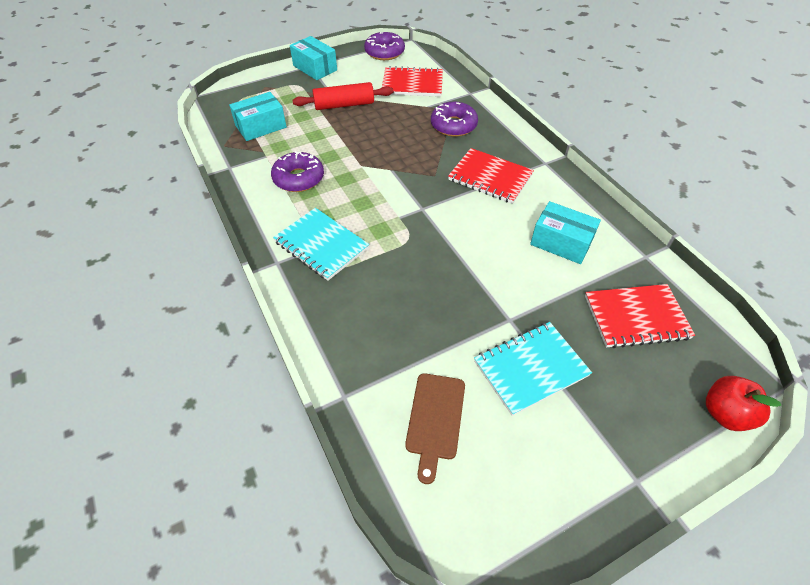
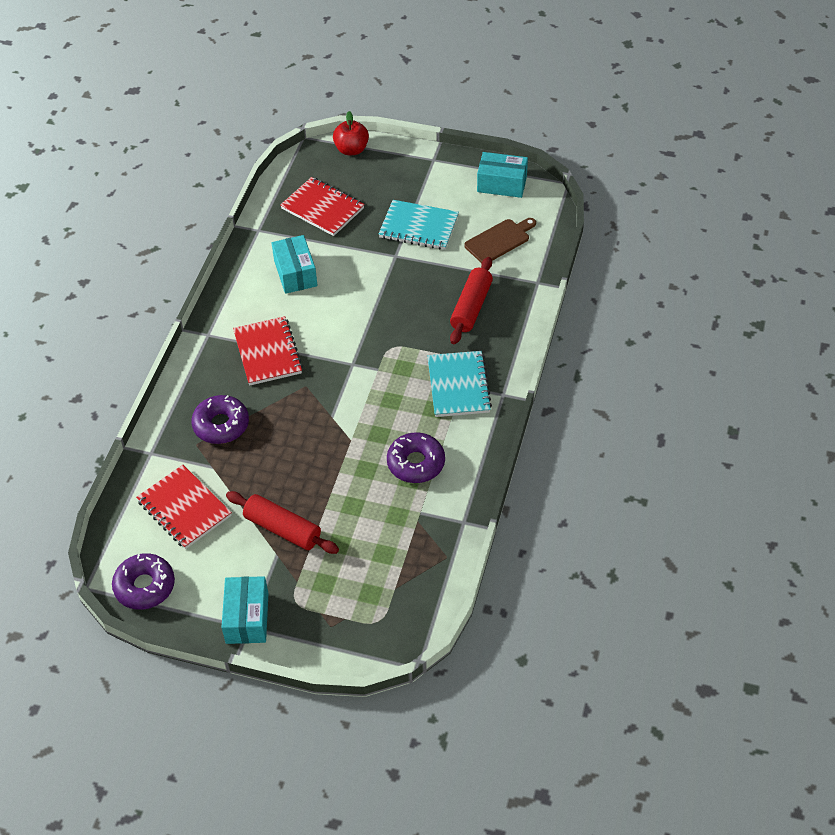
camera: 135 degrees left, 0 degrees up
turquoise box [229,92,287,141] -> turquoise box moved to [477,152,528,198]
none -> red rolling pin [450,257,493,344]

